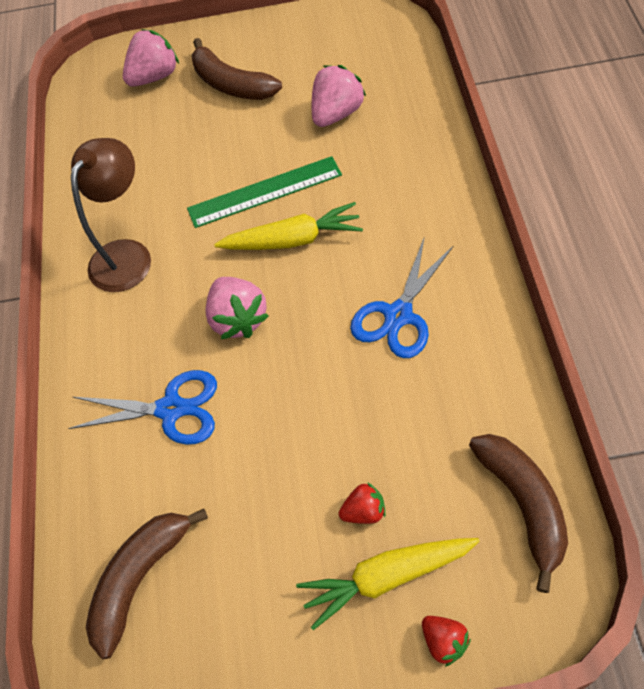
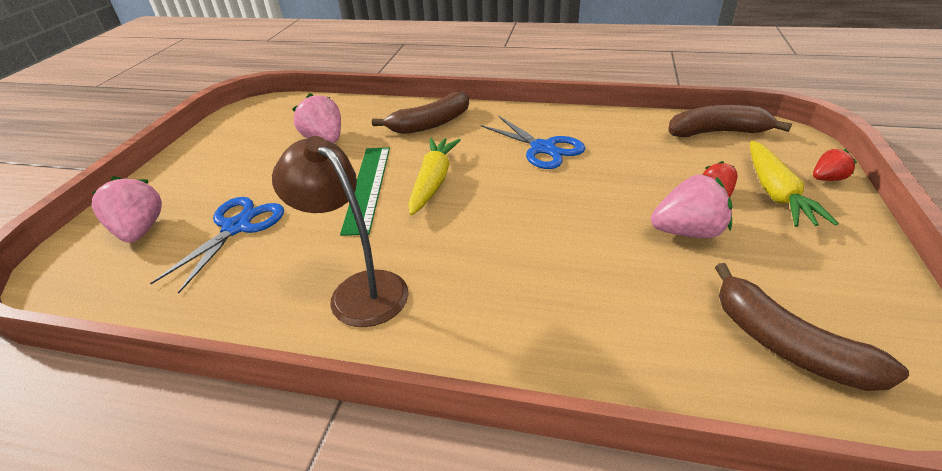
camera: 75 degrees left, 20 degrees down
blue scissors [68,370,217,445] -> blue scissors moved to [150,197,284,293]
brown banana [192,38,282,100] -> brown banana moved to [372,91,469,134]
pink strawberry [205,277,269,339] -> pink strawberry moved to [651,174,733,238]

